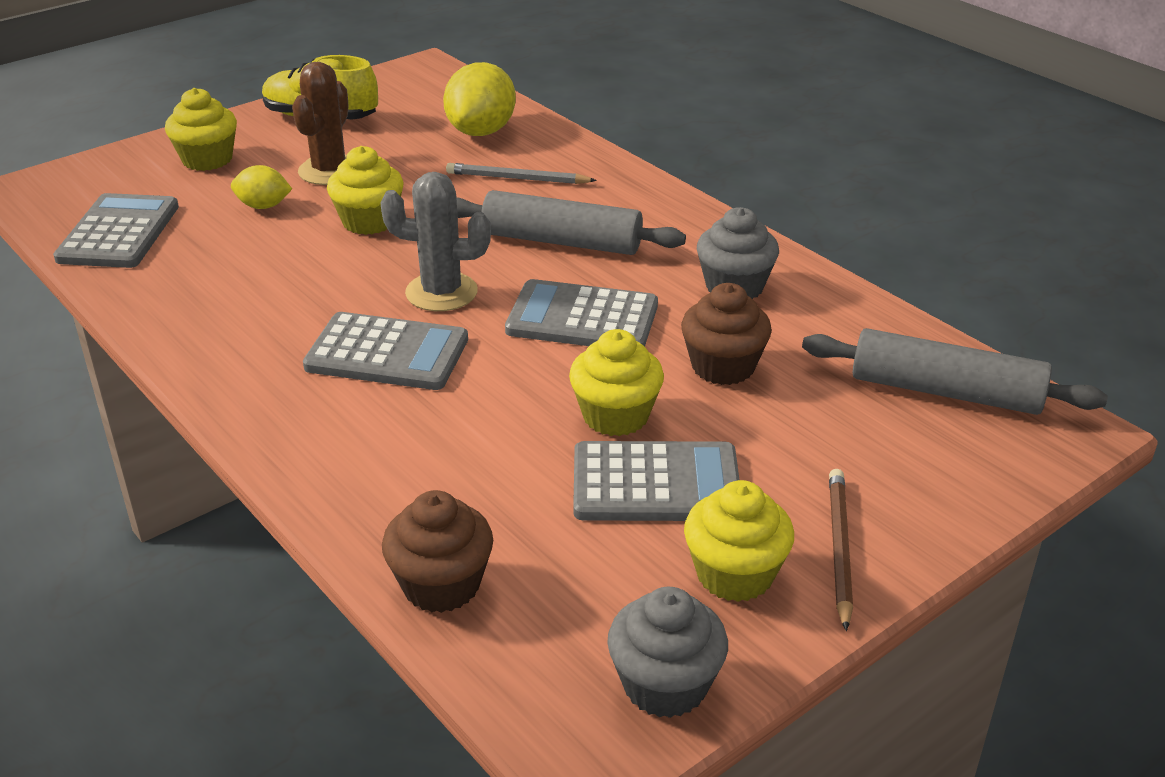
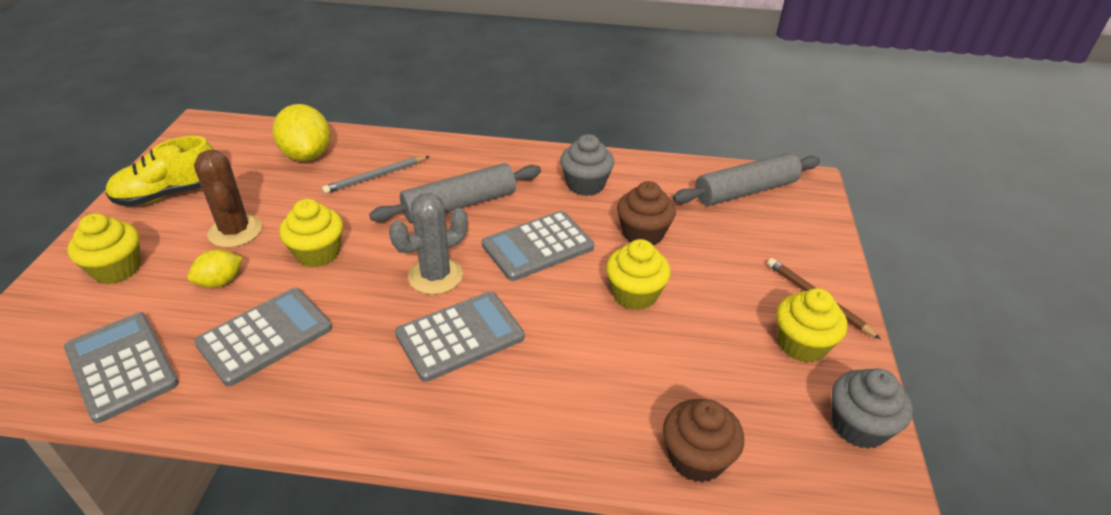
camera: 45 degrees left, 5 degrees up
grey calculator [573,441,740,521] -> grey calculator moved to [194,288,332,386]

